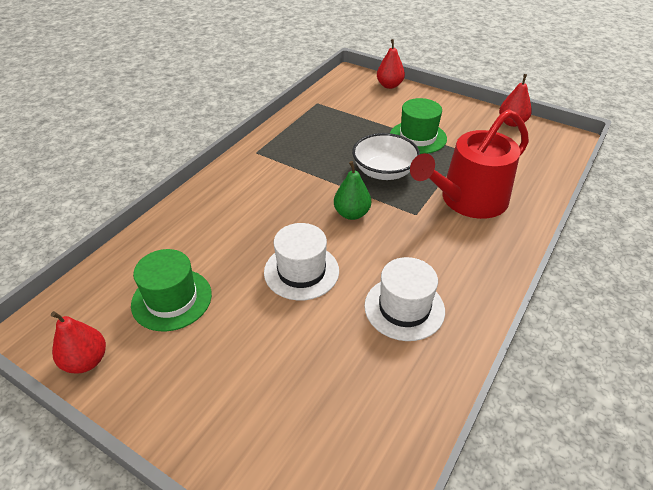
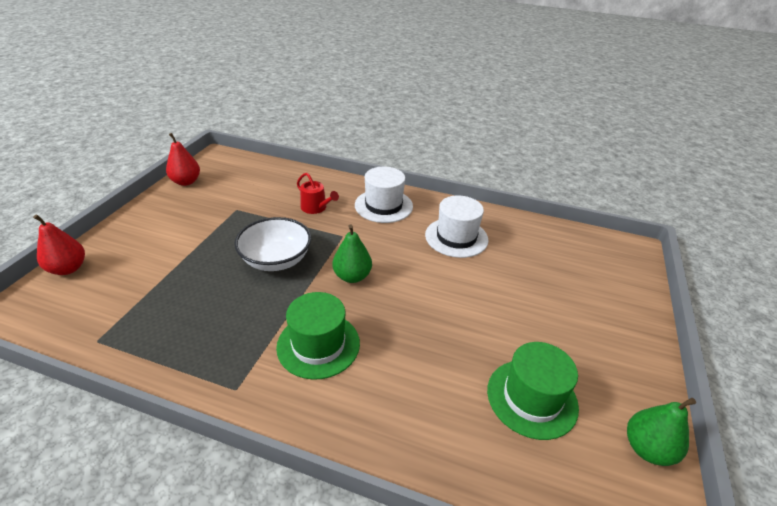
camera: 105 degrees left, 5 degrees down
red pear [51,311,106,374] -> green pear [627,398,696,466]
white hat [264,223,339,301] -> white hat moved to [355,167,413,223]
green hat [390,98,447,154] -> green hat moved to [276,292,360,380]
red watering can [410,109,529,219] -> red watering can [297,173,339,214], size x0.43

